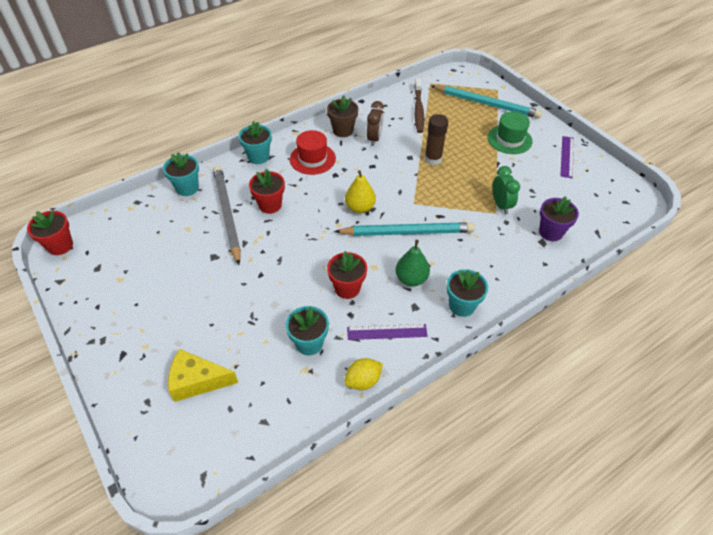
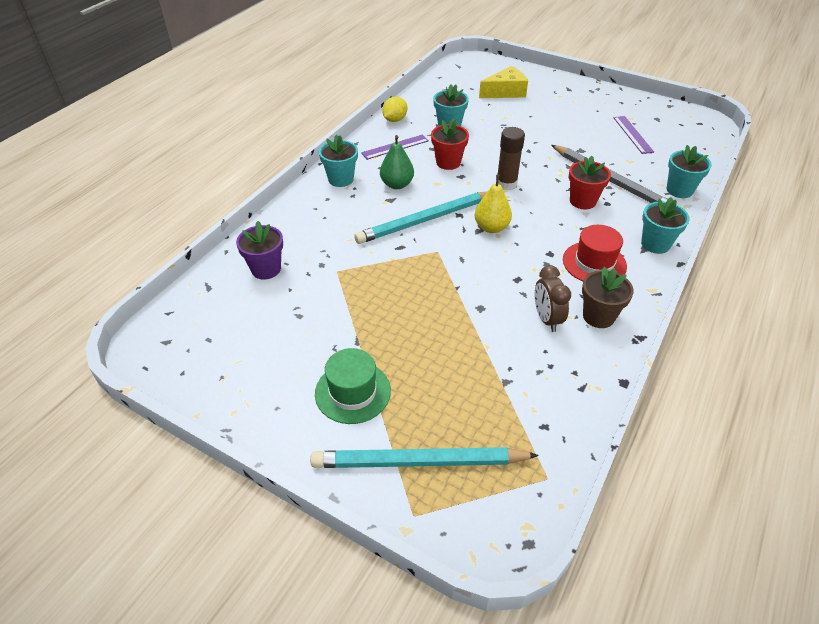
camera: 155 degrees right, 5 degrees down
red flower pot [27,210,73,255] -> none
brown toothbrush [414,78,424,133] -> none
brown glue stick [424,114,448,165] -> brown glue stick moved to [498,127,525,190]
green clock [492,166,520,214] -> none
purple ruler [560,136,574,178] -> purple ruler moved to [613,116,654,154]

